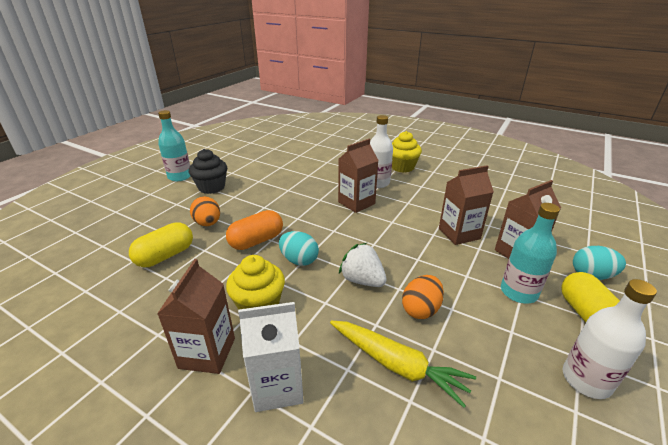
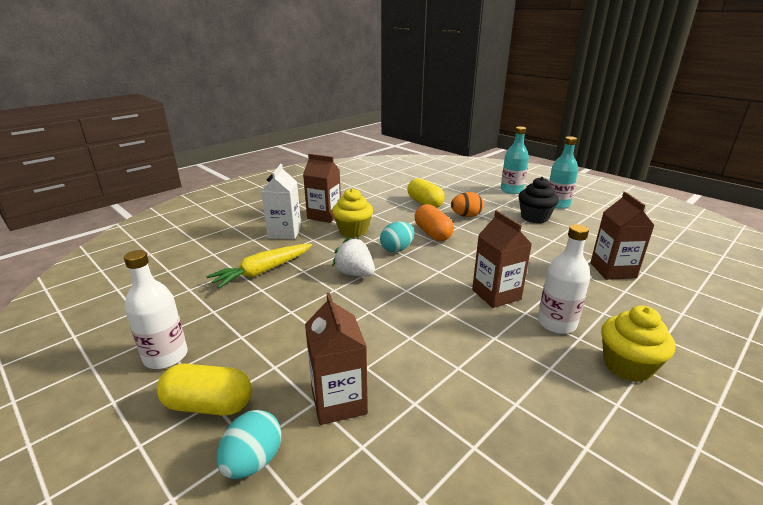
camera: 105 degrees right, 5 degrees down
white strawberry [339,243,387,287] -> white strawberry turned 105 degrees counterclockwise [332,237,375,277]
orange egg [402,275,444,319] -> none
brown carton [439,165,494,245] -> brown carton moved to [590,192,655,280]
turquoise bottle [501,203,560,304] -> turquoise bottle moved to [501,126,529,194]

